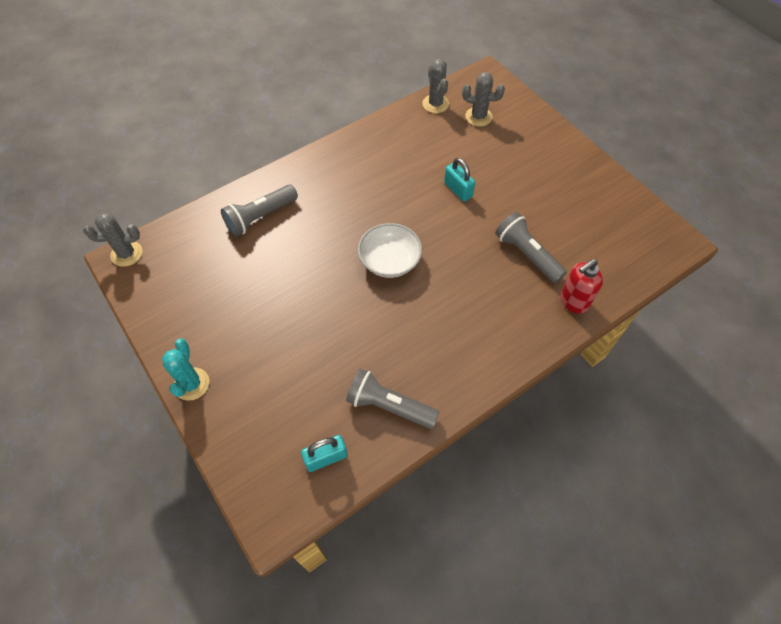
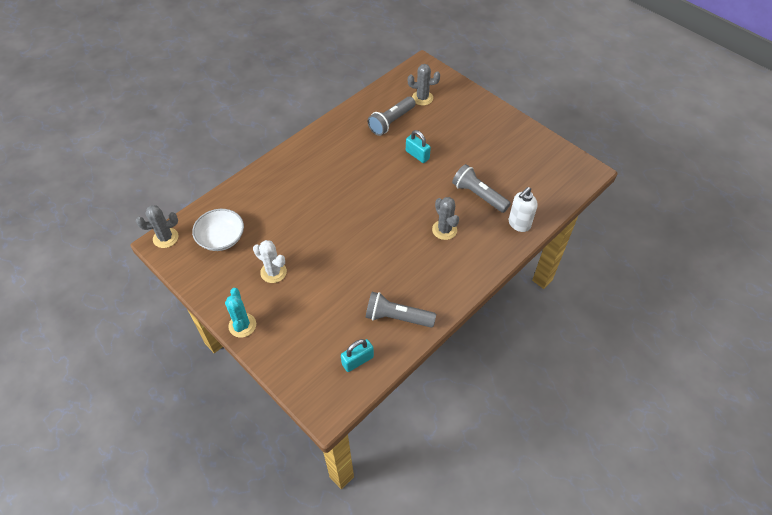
camera: 10 degrees left, 5 degrees down
grey flashlight [221,185,298,237] -> grey flashlight moved to [368,97,416,136]
white bowl [358,223,422,278] -> white bowl moved to [192,209,244,251]
grey cactus [422,59,449,113] -> grey cactus moved to [432,197,459,240]
red soap dispenser [560,259,603,314] -> white soap dispenser [509,187,538,232]
none -> white cactus [253,240,287,283]

